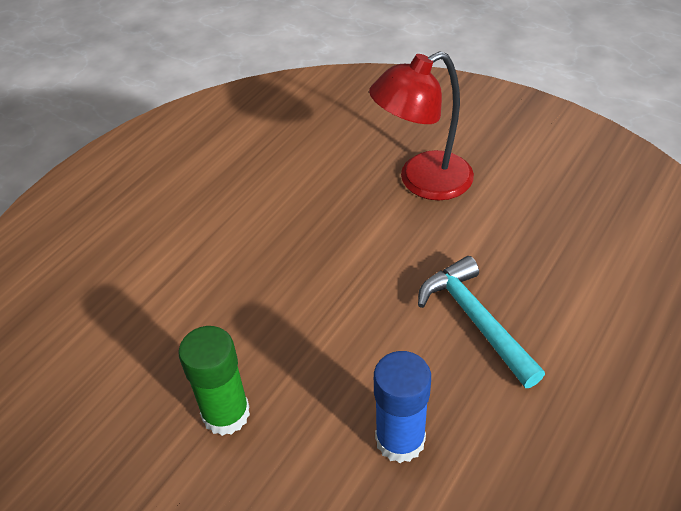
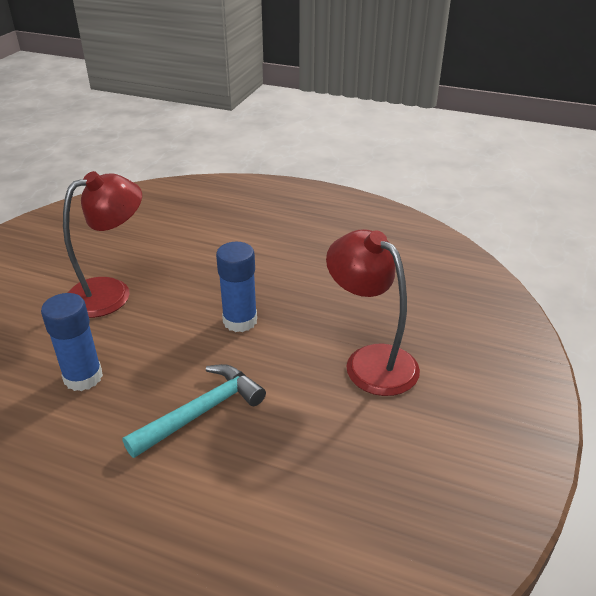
camera: 75 degrees right, 10 degrees down
green glue stick [178,326,250,436] -> red lamp [63,171,142,318]
none -> blue glue stick [216,242,257,332]

